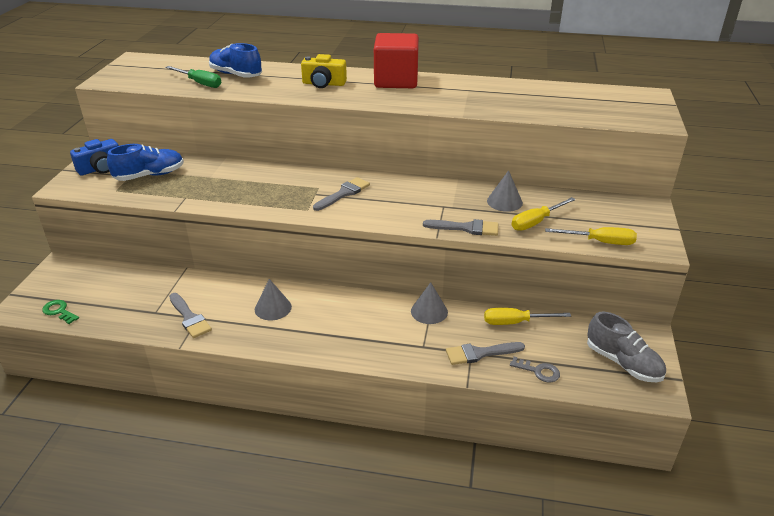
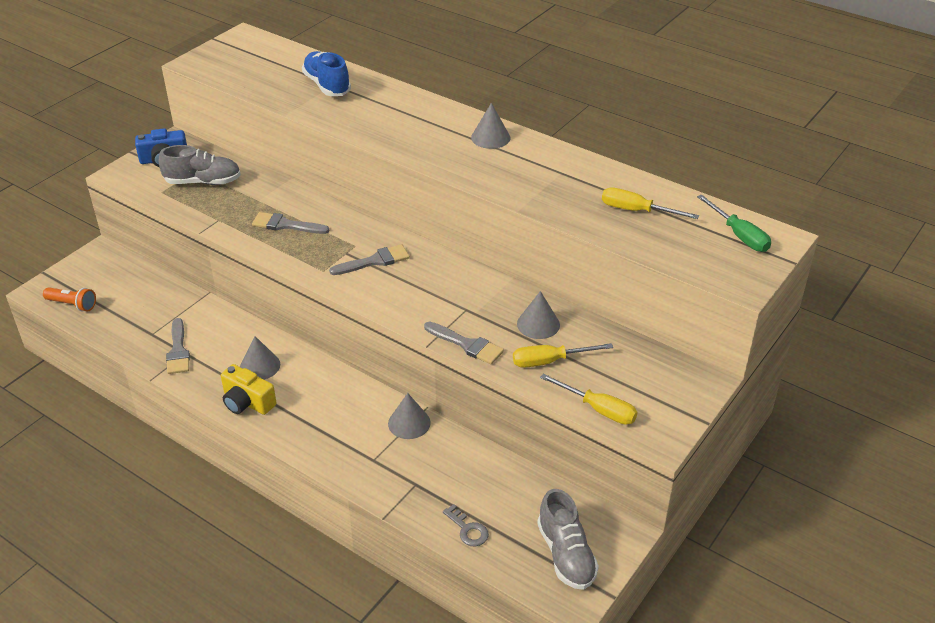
camera: 25 degrees right, 5 degrees up
green key [42,300,79,324] -> orange flashlight [43,287,96,312]
blue shoe [107,144,184,181] -> grey shoe [159,145,241,185]
green screwdriver [165,66,221,88] -> green screwdriver moved to [697,195,771,252]
yellow camera [301,54,347,88] -> yellow camera moved to [221,364,277,415]
red cube [374,33,419,88] -> grey cone [471,103,510,149]
grey brush [446,342,525,365] -> grey brush moved to [252,212,329,234]
yellow screwdriver [484,308,571,325] -> yellow screwdriver moved to [602,188,699,219]

